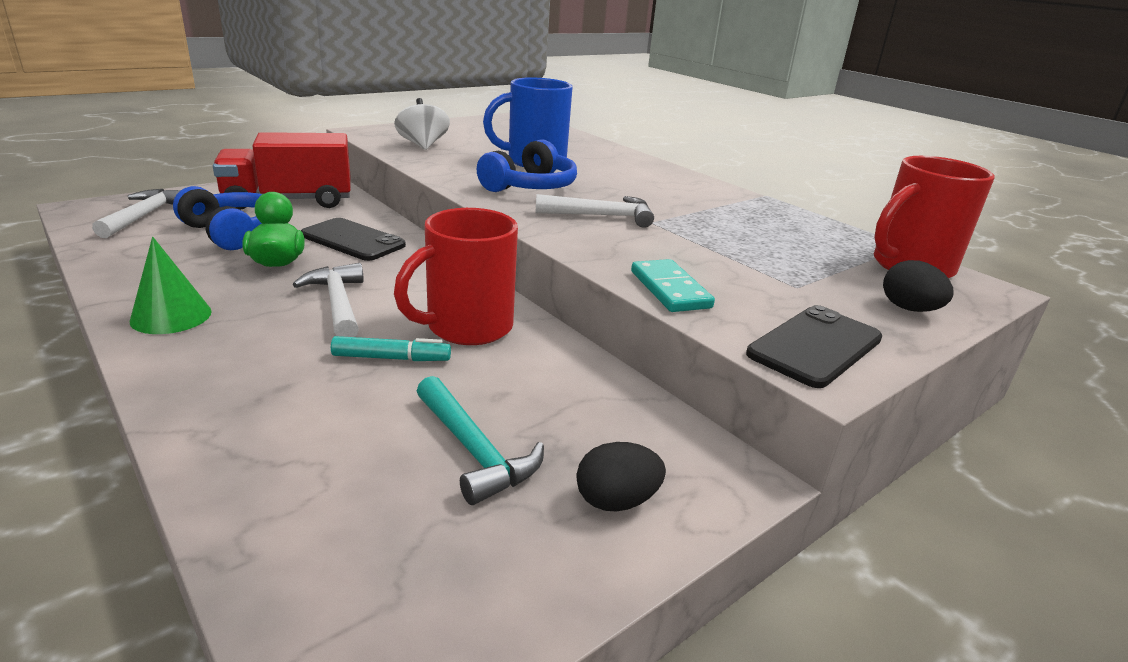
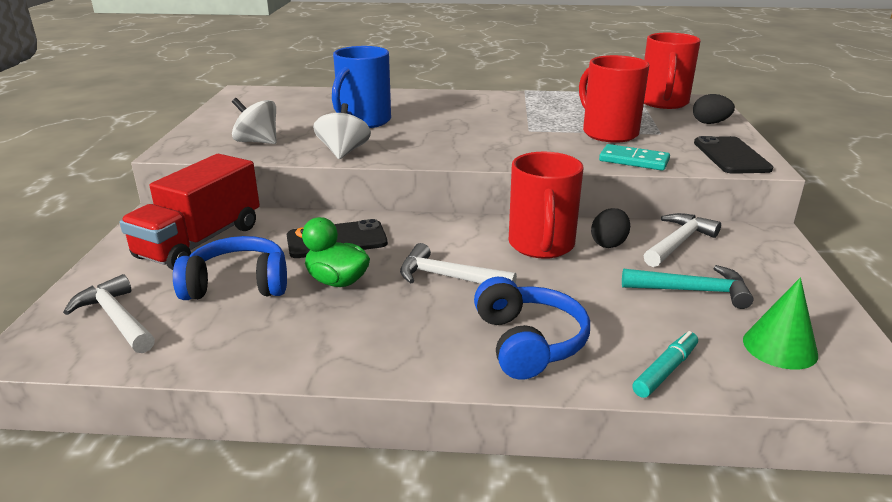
camera: 45 degrees left, 0 degrees up
green cone [129,237,212,334] -> green cone moved to [743,278,818,370]
turquoise marker [331,336,451,361] -> turquoise marker moved to [632,331,698,398]
blue headphones [477,139,577,192] -> blue headphones moved to [474,277,590,380]
white hammer [536,194,654,228] -> white hammer moved to [644,213,721,267]
black egg [576,442,666,511] -> black egg moved to [591,208,630,248]
none -> white spinning top [313,103,371,159]
none -> red mug [579,55,649,143]

